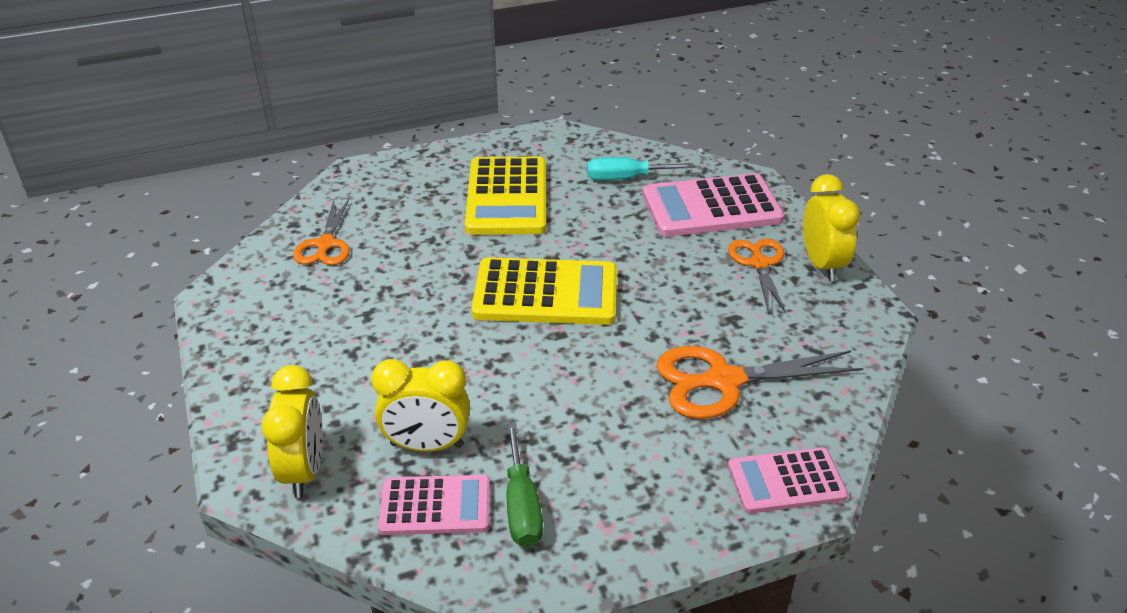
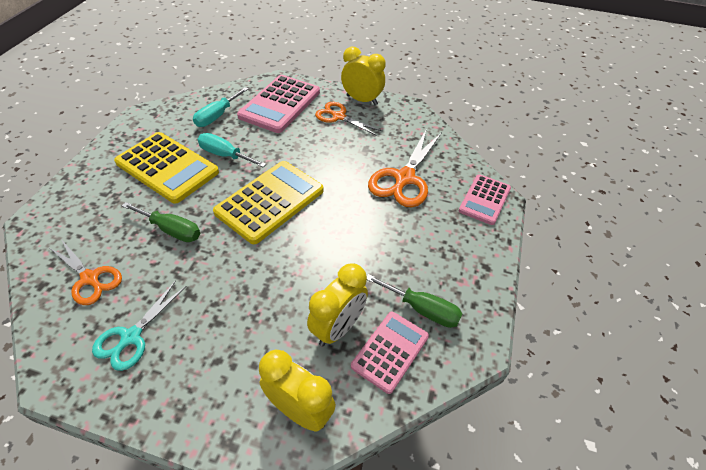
camera: 55 degrees left, 10 degrees up
none -> turquoise scissors [92,281,186,371]
none -> green screwdriver [122,202,200,242]
none -> turquoise screwdriver [197,133,266,167]

